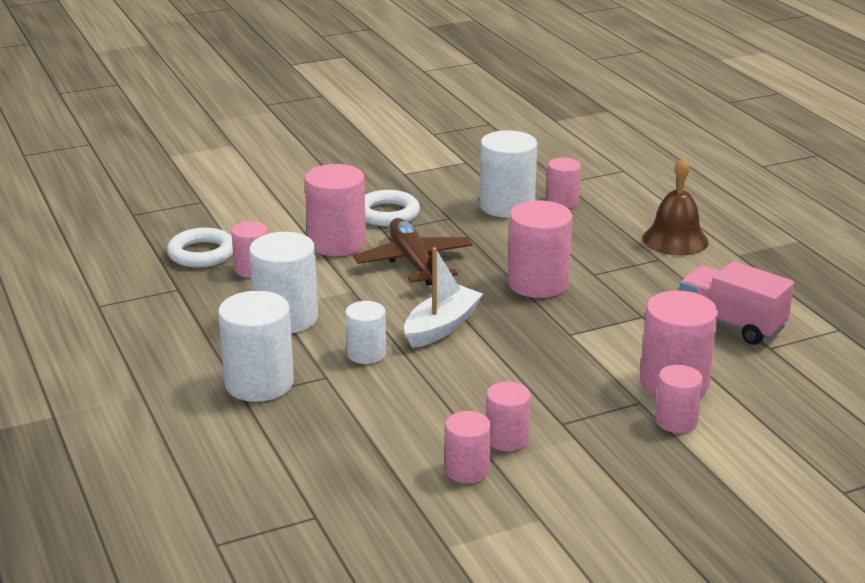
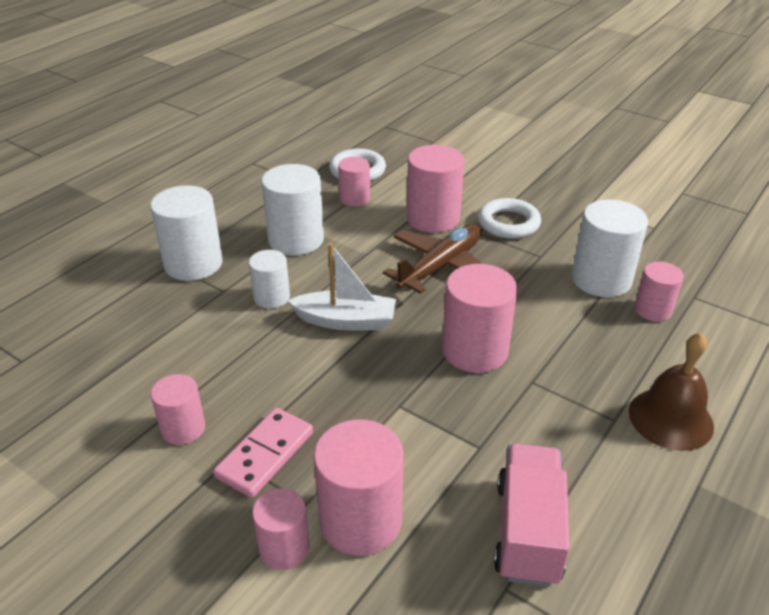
camera: 60 degrees right, 10 degrees up
pink cylinder [445,411,491,484] -> none
none -> pink domino [213,408,313,498]

